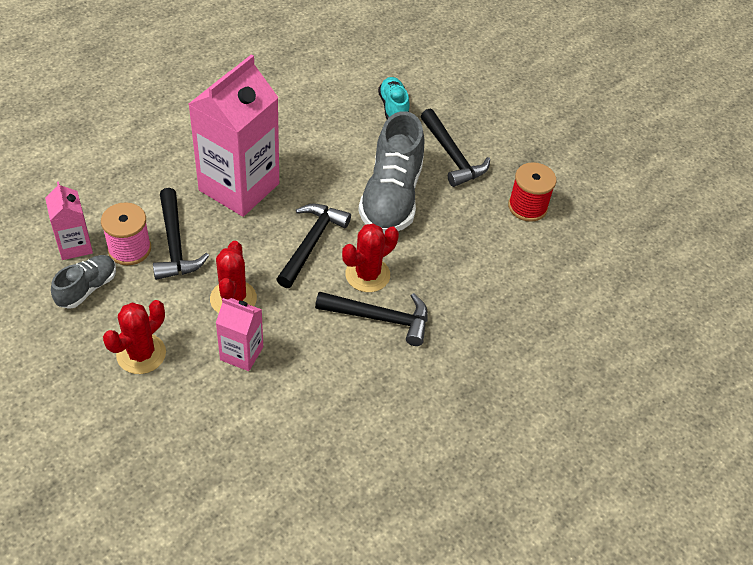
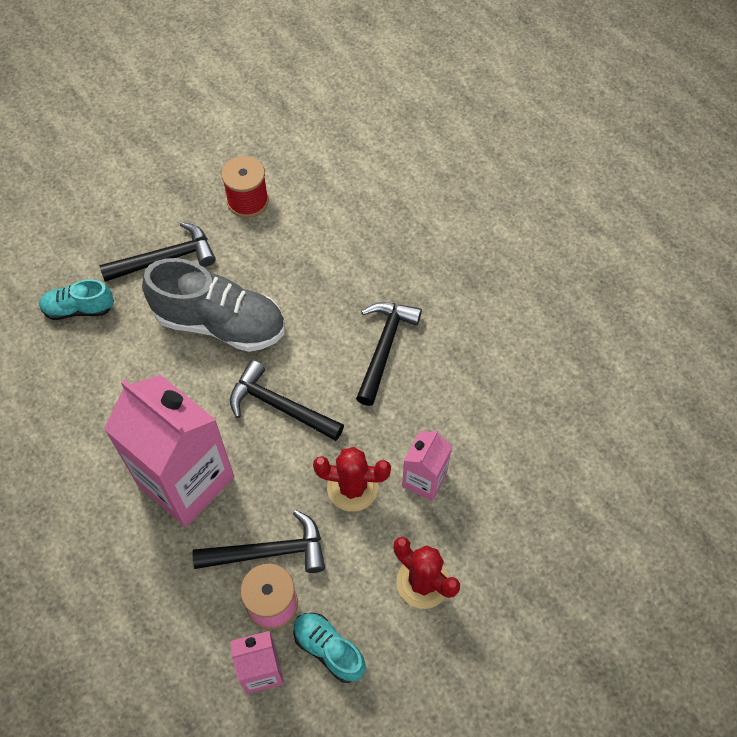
camera: 80 degrees left, 10 degrees up
grey shoe [51,255,116,309] -> turquoise shoe [293,613,366,683]
red cactus [342,223,399,292] -> none

